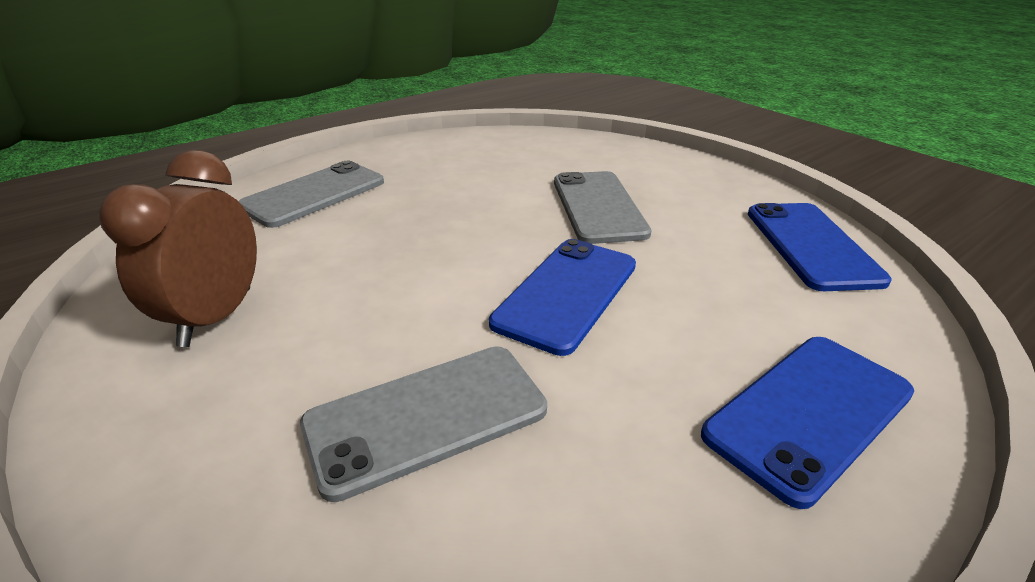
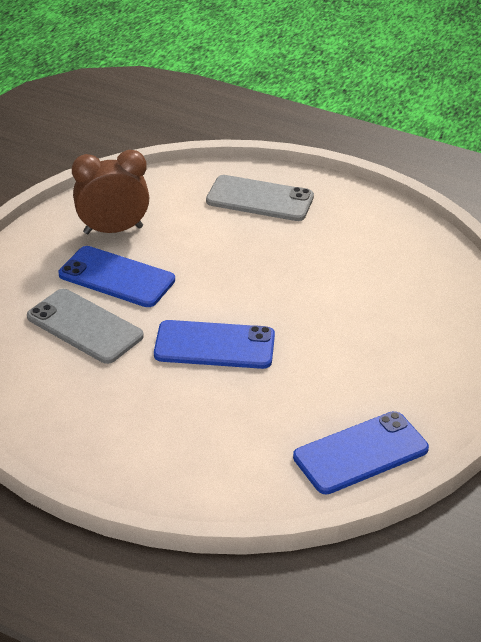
camera: 65 degrees right, 5 degrees up
grey phone [554,171,652,244] -> none
blue phone [701,337,914,509] -> blue phone moved to [59,246,175,307]

